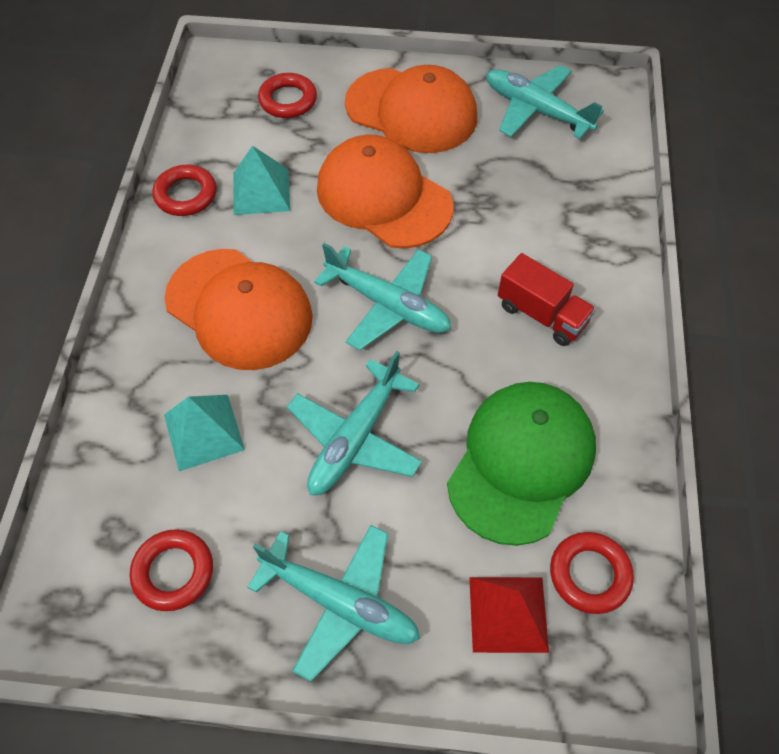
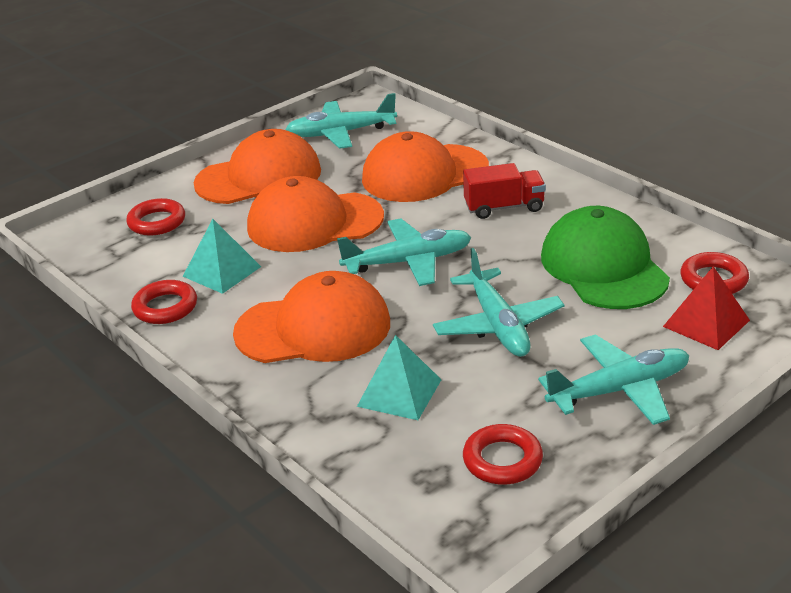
camera: 45 degrees left, 25 degrees down
none -> orange cap [362,131,489,202]

